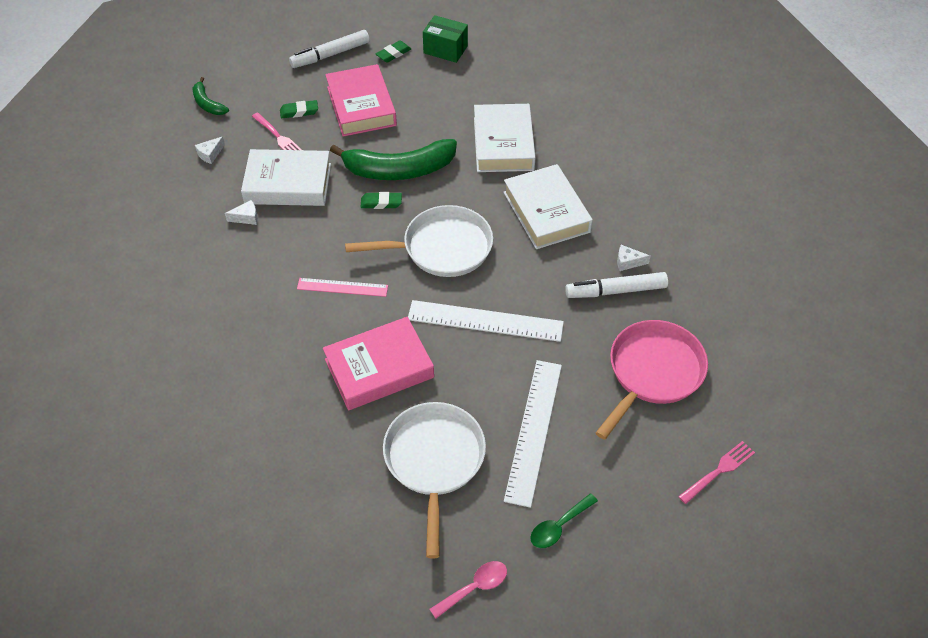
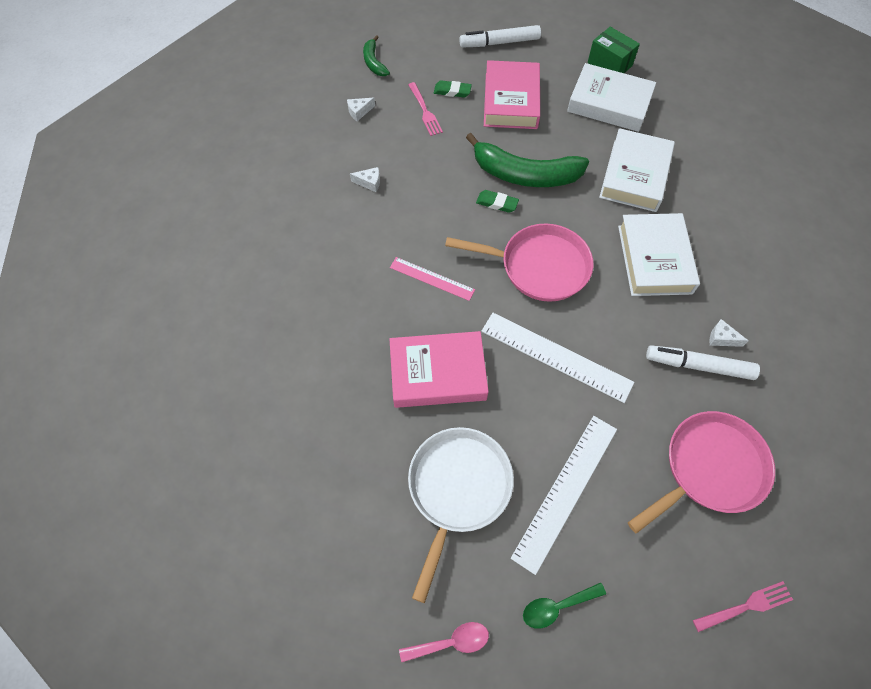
camera: 20 degrees right, 10 degrees up
white book [241,149,331,206] -> white book moved to [567,63,656,132]
white pan [345,205,493,277] -> pink pan [445,223,593,302]
green eraser [376,40,411,63] -> none

